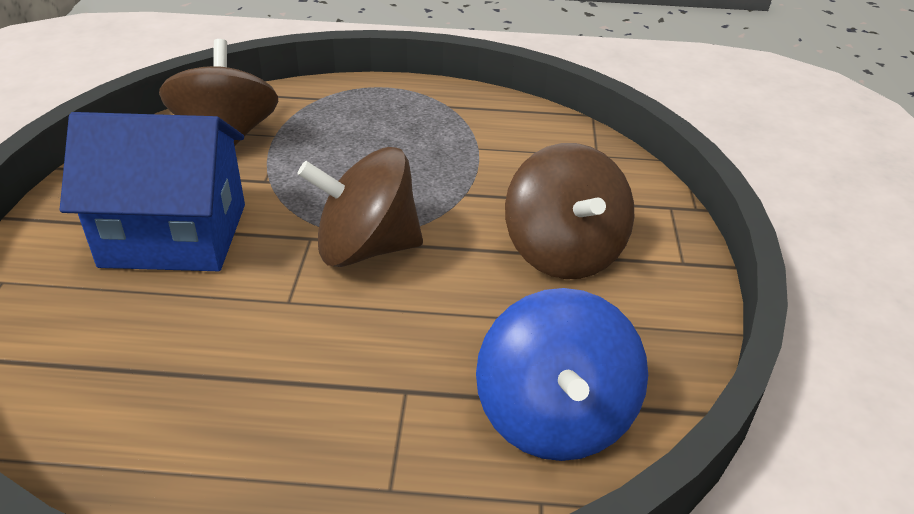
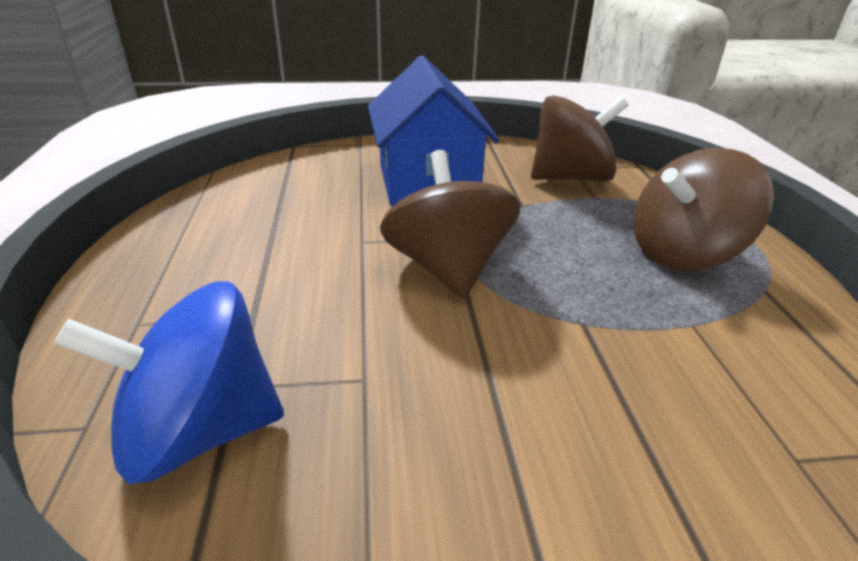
camera: 80 degrees right, 5 degrees down
brown spinning top [505,143,634,279] -> brown spinning top moved to [634,148,774,270]

